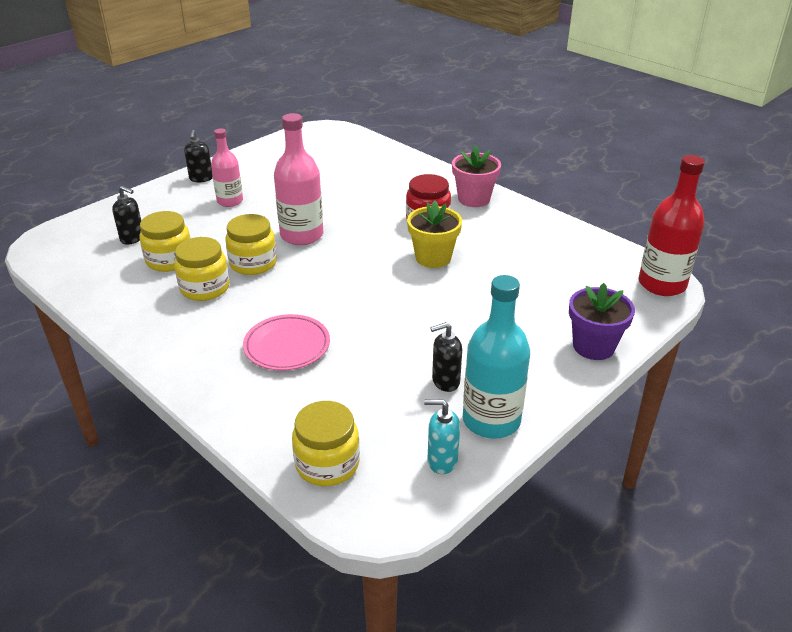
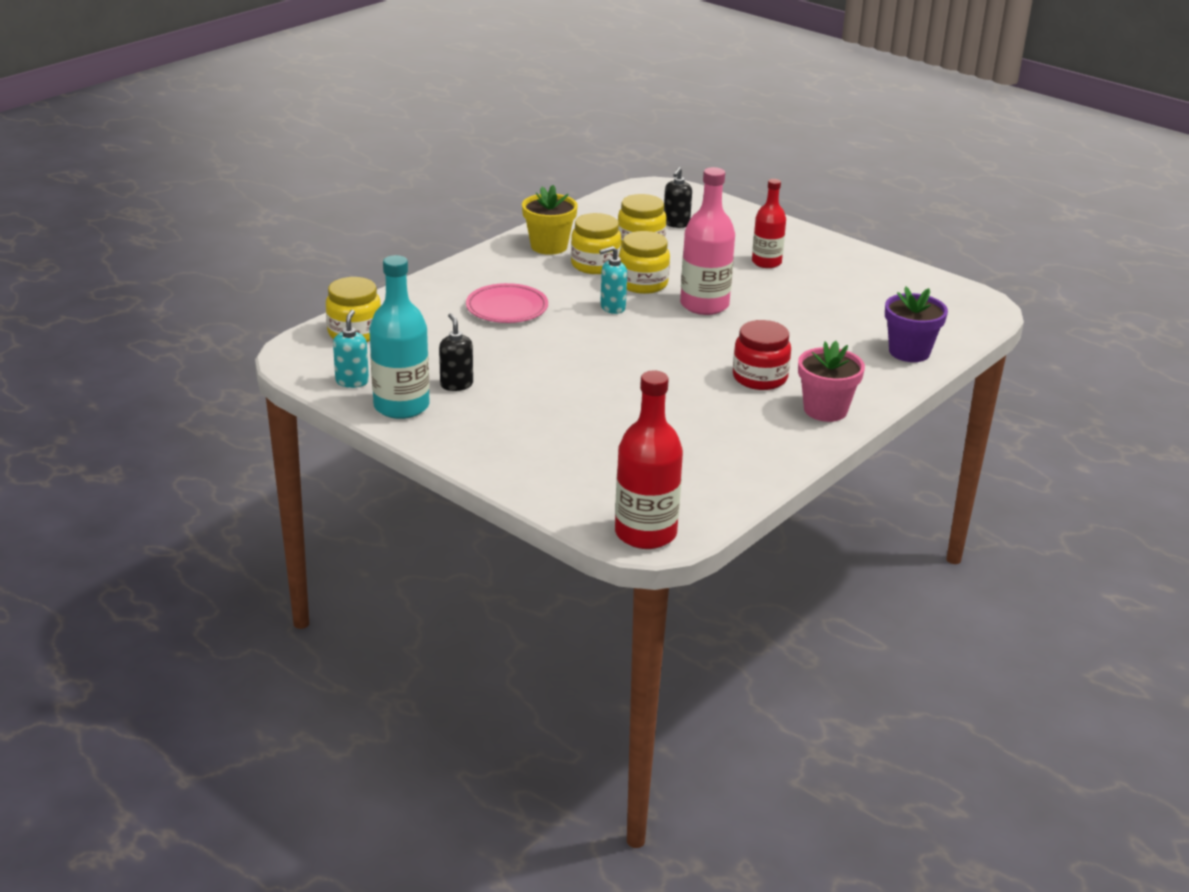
camera: 85 degrees right, 5 degrees down
black soap dispenser [184,130,213,182] -> none
pink bottle [211,129,243,207] -> red bottle [752,179,786,268]
yellow flower pot [407,201,462,268] -> yellow flower pot moved to [522,185,578,255]
purple flower pot [569,283,635,360] -> purple flower pot moved to [885,286,948,362]
none -> turquoise soap dispenser [599,246,627,314]

